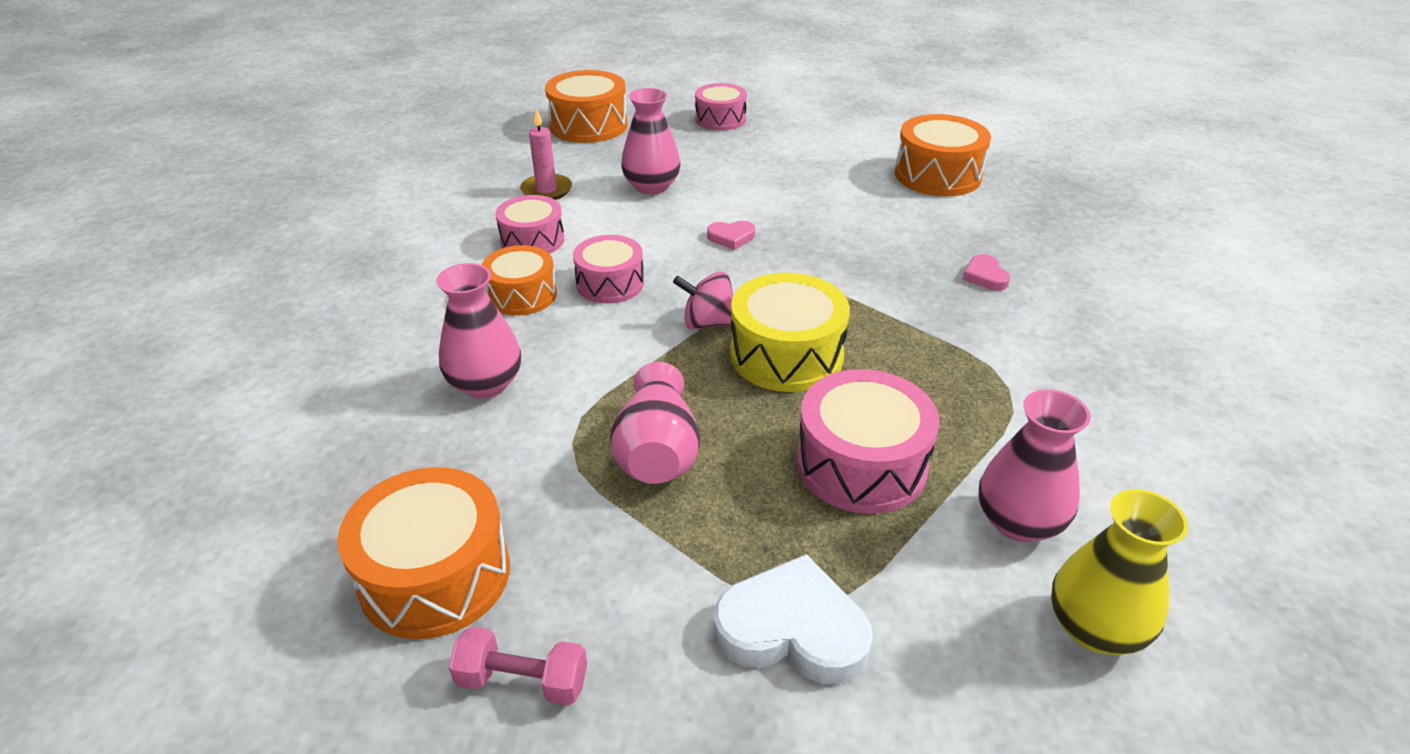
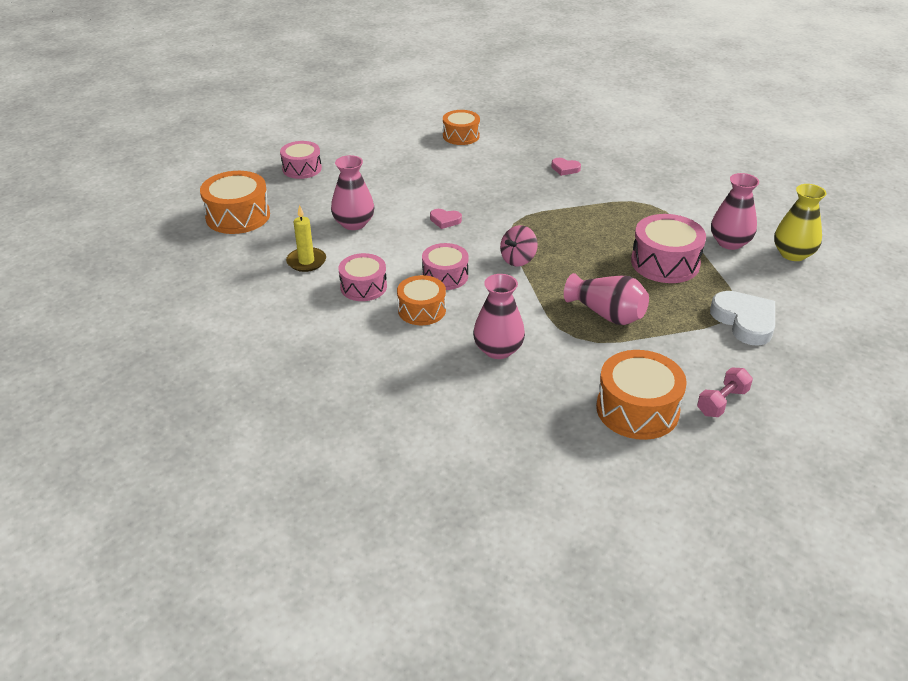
camera: 55 degrees left, 0 degrees up
pink candle [520,108,572,200] -> yellow candle [286,205,326,272]
pink heart [707,221,755,250] -> pink heart turned 75 degrees clockwise [430,209,462,229]
white heart [714,554,873,684] -> white heart turned 105 degrees clockwise [710,291,775,346]
yellow drum [730,273,850,392] -> none
orange drum [895,114,991,197] -> orange drum [443,110,480,145], size x0.66

